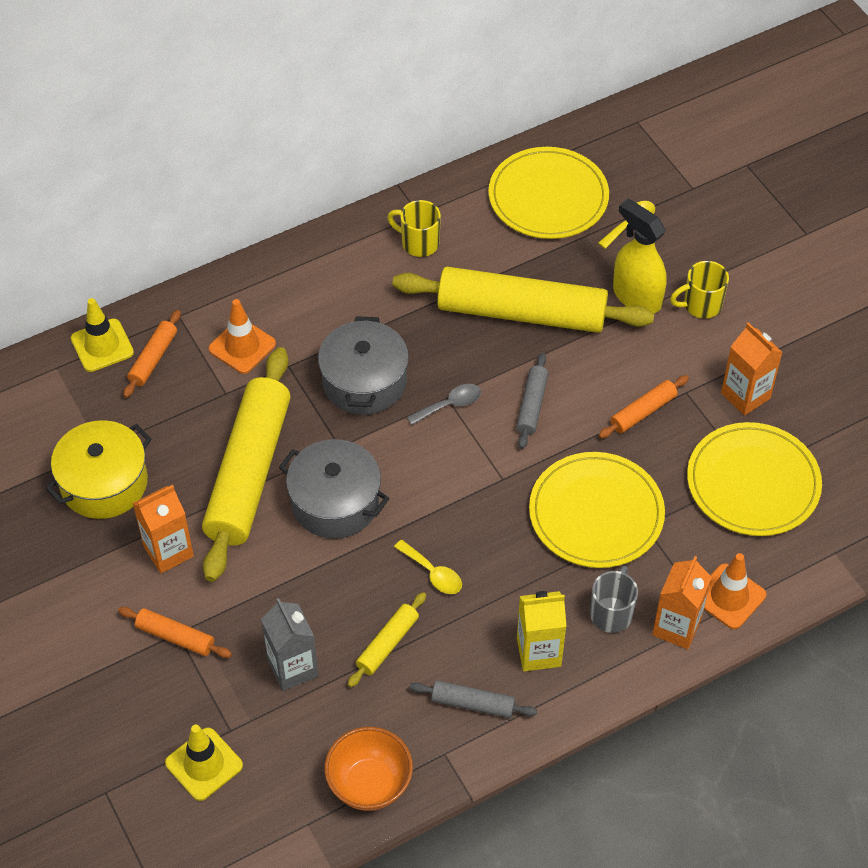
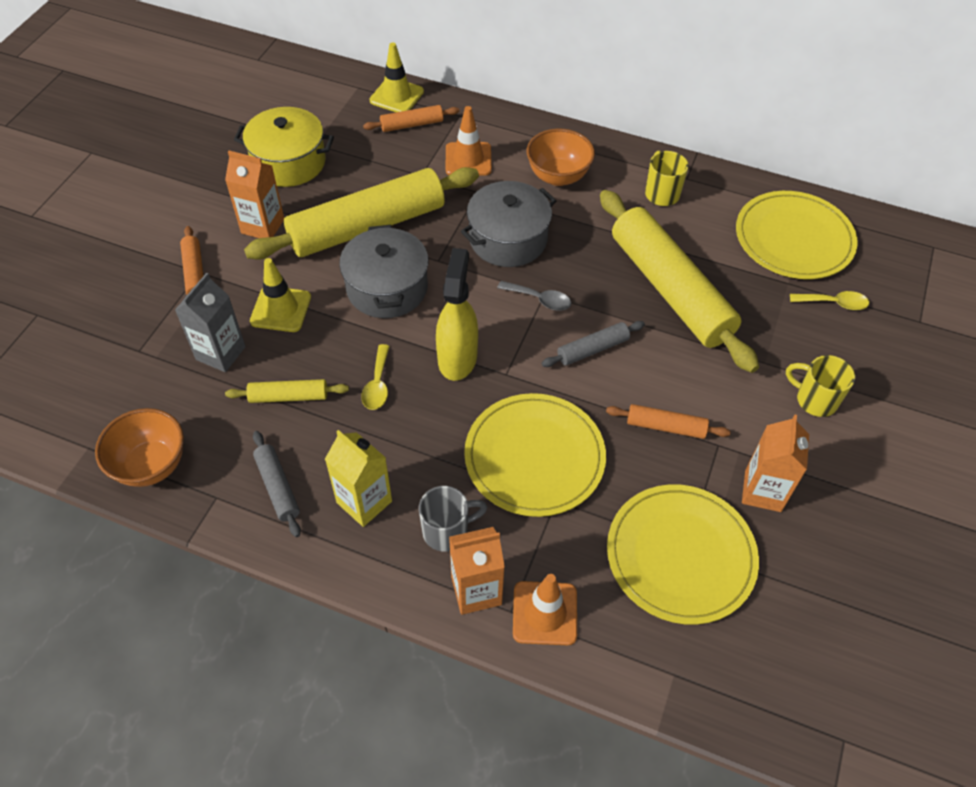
camera: 50 degrees right, 0 degrees up
yellow traffic cone [165,725,243,801] -> yellow traffic cone moved to [250,258,311,332]
yellow spray bottle [613,198,667,313] -> yellow spray bottle moved to [436,248,478,381]
none -> orange bowl [527,129,595,186]

